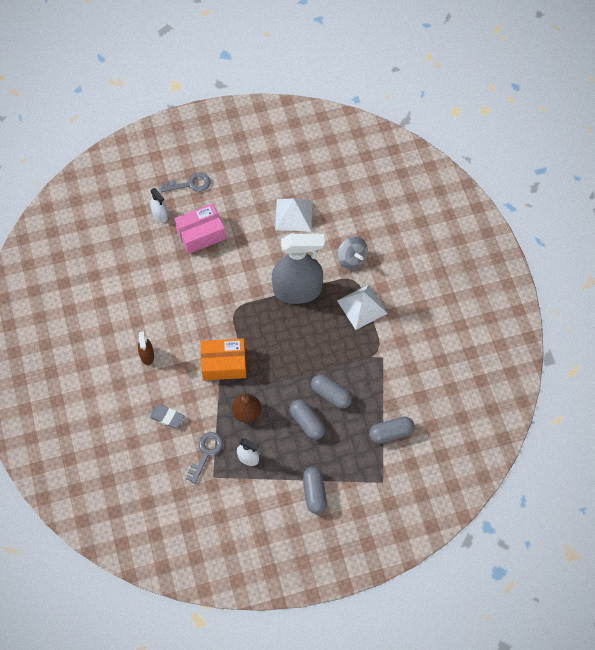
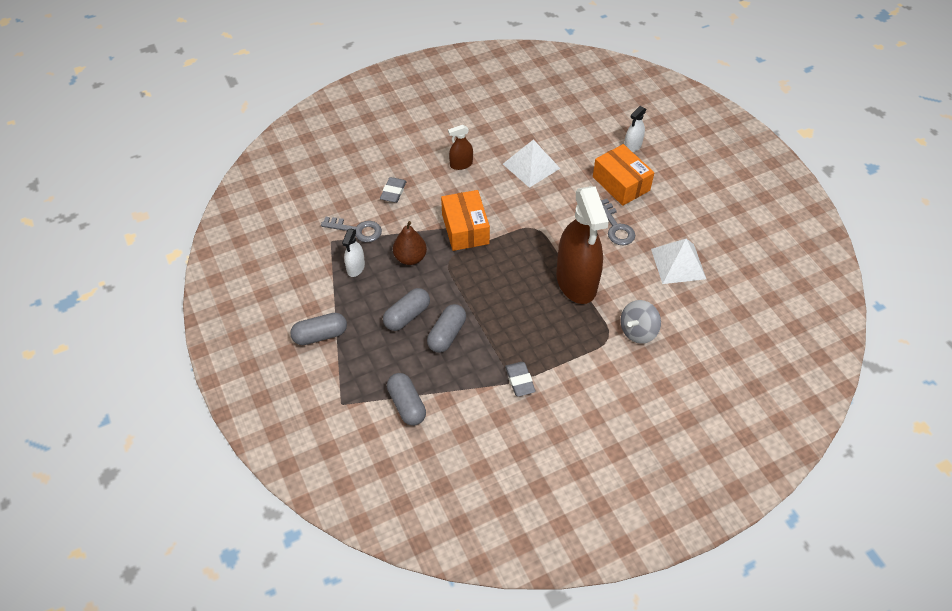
camera: 80 degrees right, 10 degrees down
grey key [160,172,211,192] -> grey key moved to [601,199,635,245]
pink box [174,204,226,254] -> orange box [593,144,655,206]
grey spray bottle [272,234,325,304] -> brown spray bottle [556,186,609,304]
white pyramid [337,285,388,330] -> white pyramid moved to [503,140,560,188]
none -> grey eraser [505,362,536,397]

